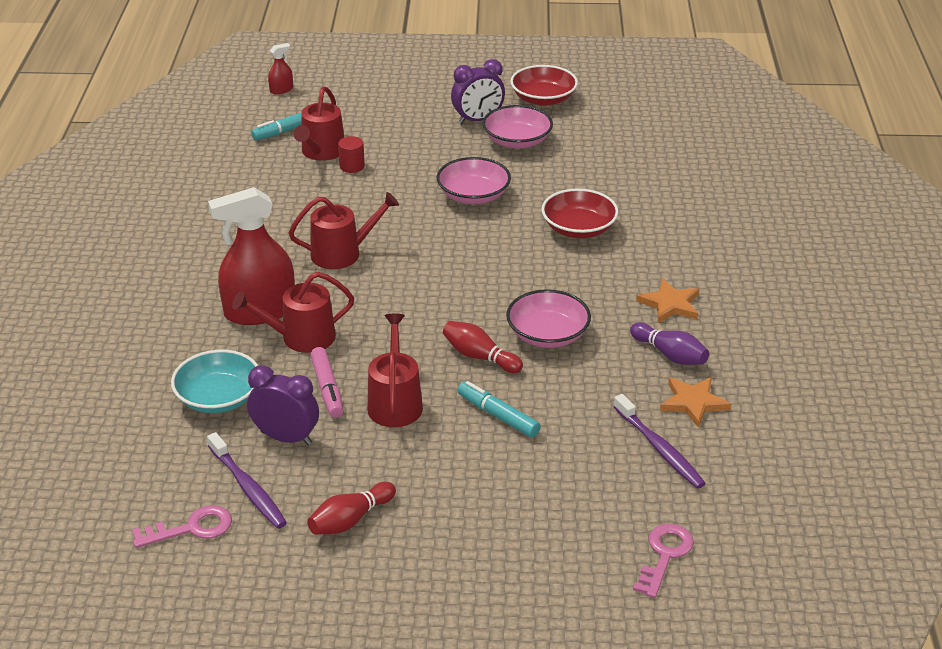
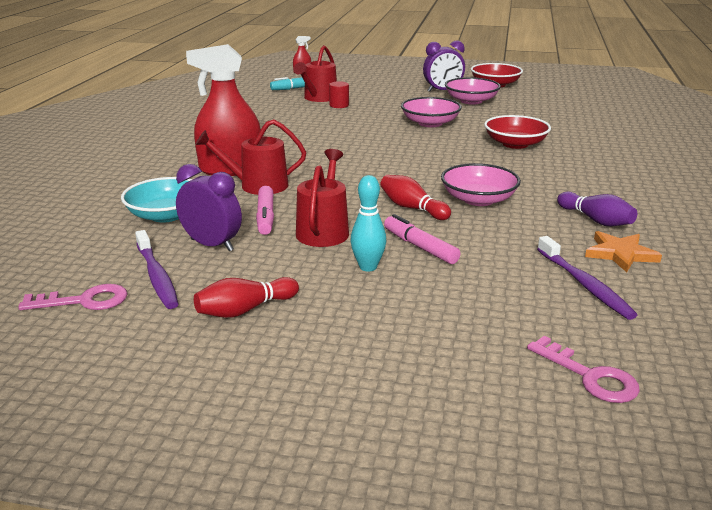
camera: 10 degrees right, 10 degrees down
red watering can [289,192,399,269] -> none
turquoise marker [457,381,541,438] -> pink marker [384,214,460,264]
pink key [633,523,694,598] -> pink key turned 105 degrees clockwise [527,336,640,403]
orange star [636,278,699,323] -> none
none -> turquoise bowling pin [350,175,386,272]

